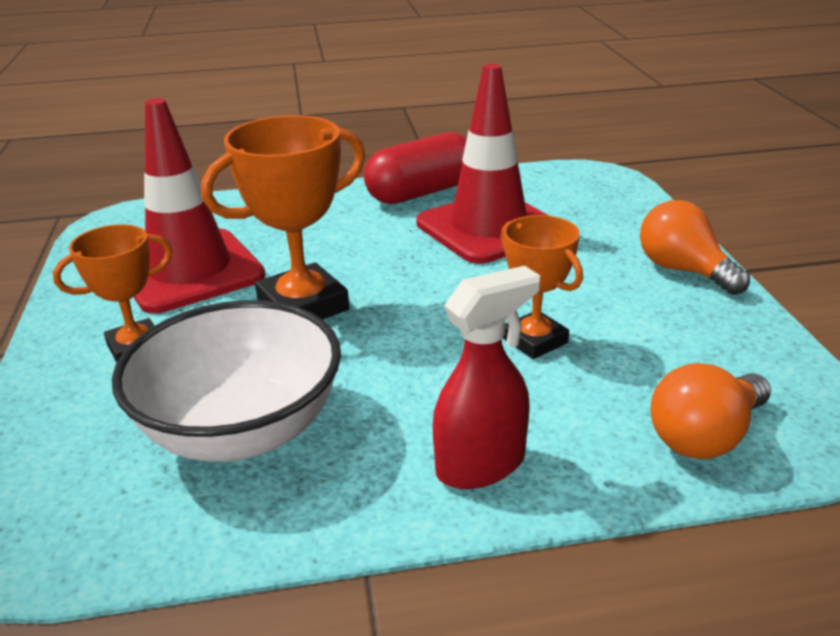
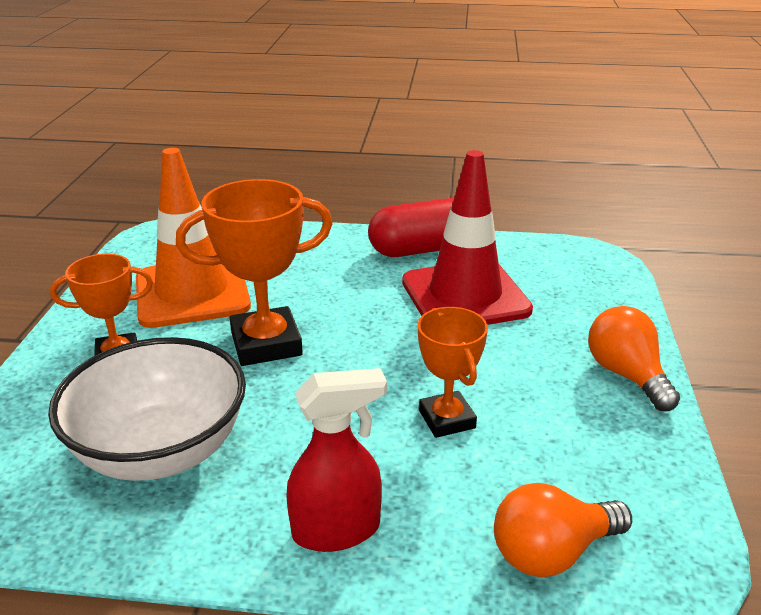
camera: 15 degrees right, 0 degrees up
red traffic cone [134,98,266,314] -> orange traffic cone [136,148,251,328]

